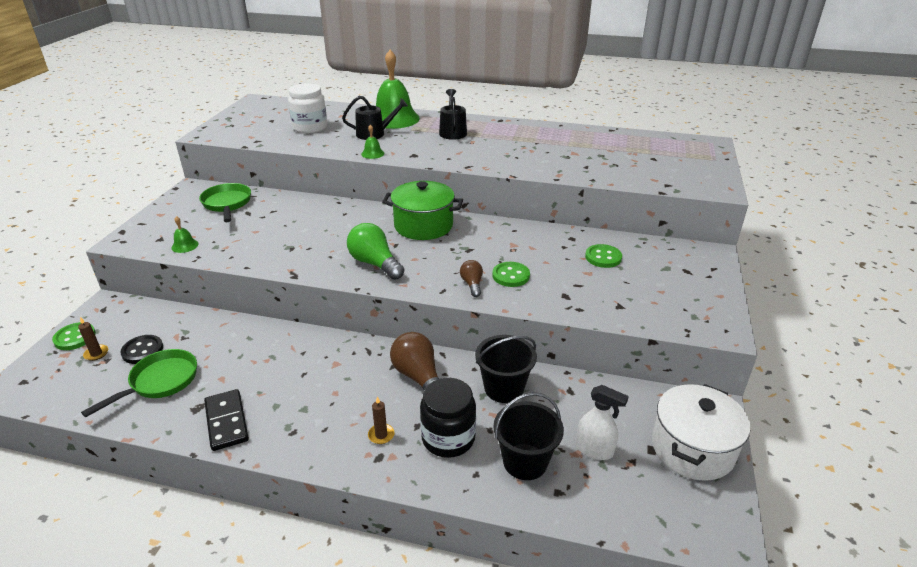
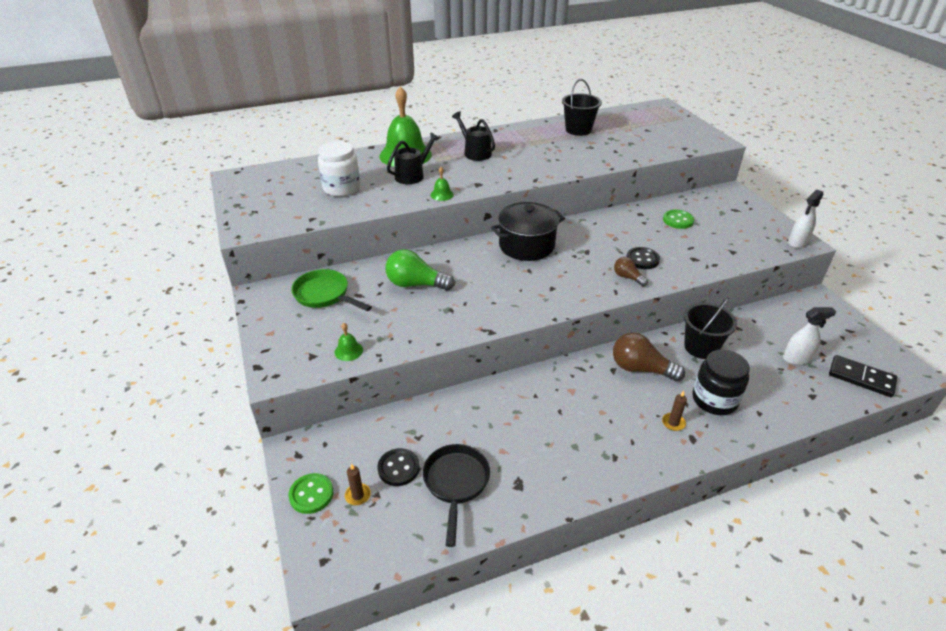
camera: 35 degrees left, 5 degrees up
green pan [81,349,197,417] -> black pan [423,444,490,547]
black domino [204,389,249,451] -> black domino moved to [829,355,897,397]
green light bulb [347,223,405,280] -> green light bulb moved to [385,249,455,290]
green pot [382,181,463,240] -> black pot [491,202,565,261]
green button [492,262,530,287] -> black button [626,247,660,269]
black bucket [493,392,564,480] -> black bucket moved to [562,79,602,136]
white pot [652,384,751,481] -> none
none -> white spray bottle [788,190,823,248]

